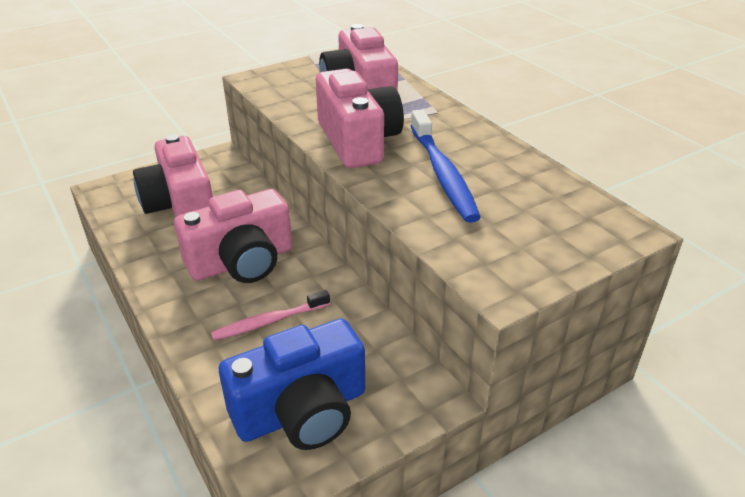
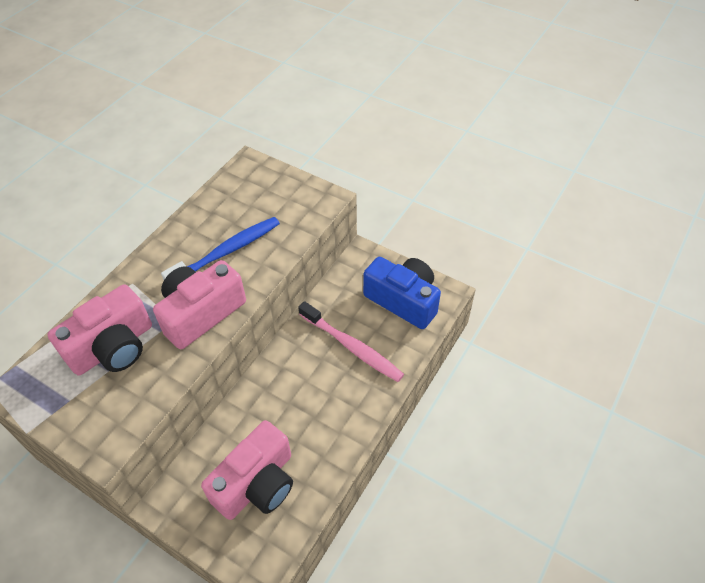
camera: 115 degrees left, 15 degrees up
pink camera [174,189,292,283] -> none
pink toothbrush [211,290,330,340] -> pink toothbrush [298,301,404,382], size x1.58

